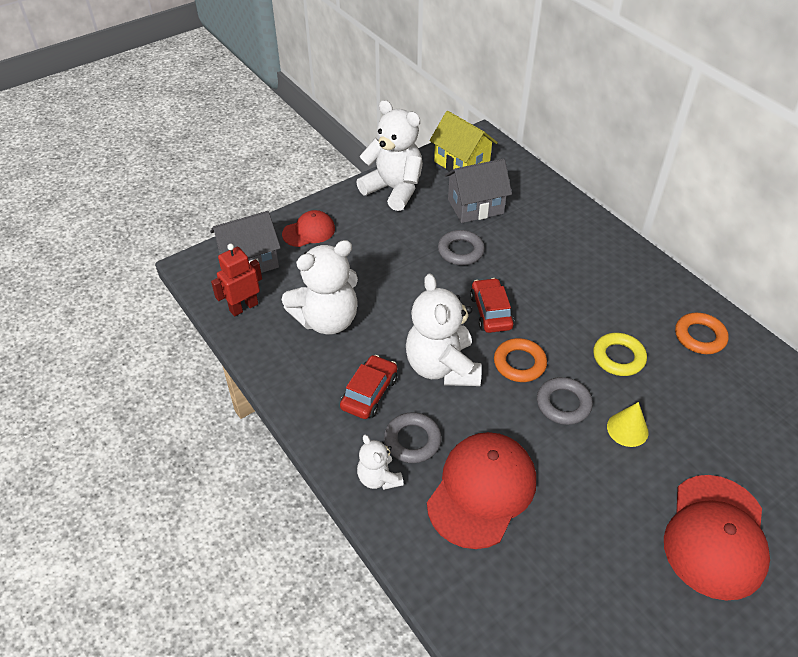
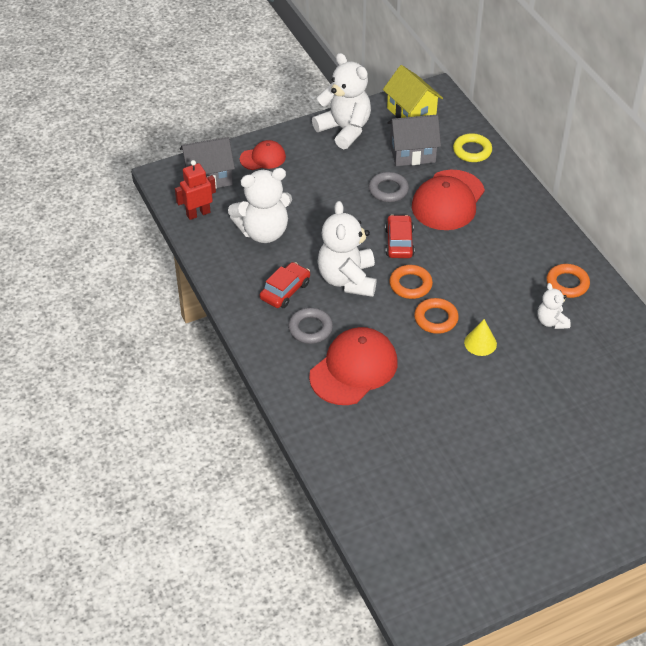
camera: 10 degrees right, 0 degrees up
white teddy bear [357,435,404,490] -> white teddy bear moved to [538,283,571,329]
grey ring [537,377,593,425] -> orange ring [414,298,459,334]
yellow ring [593,333,647,376] -> yellow ring moved to [453,133,492,162]
red cap [664,475,770,601] -> red cap moved to [412,170,485,230]

